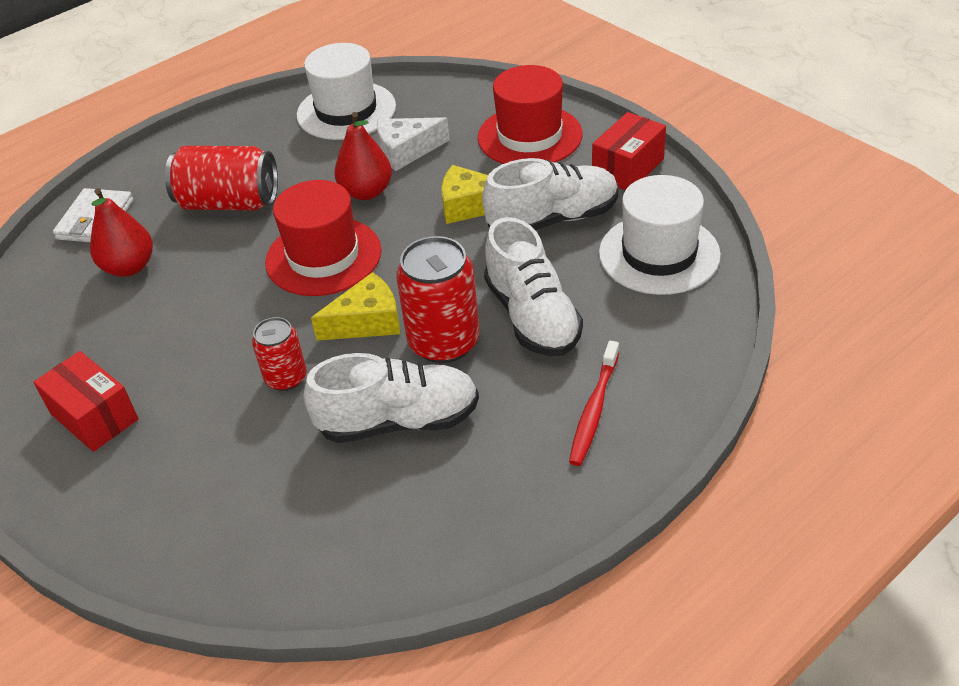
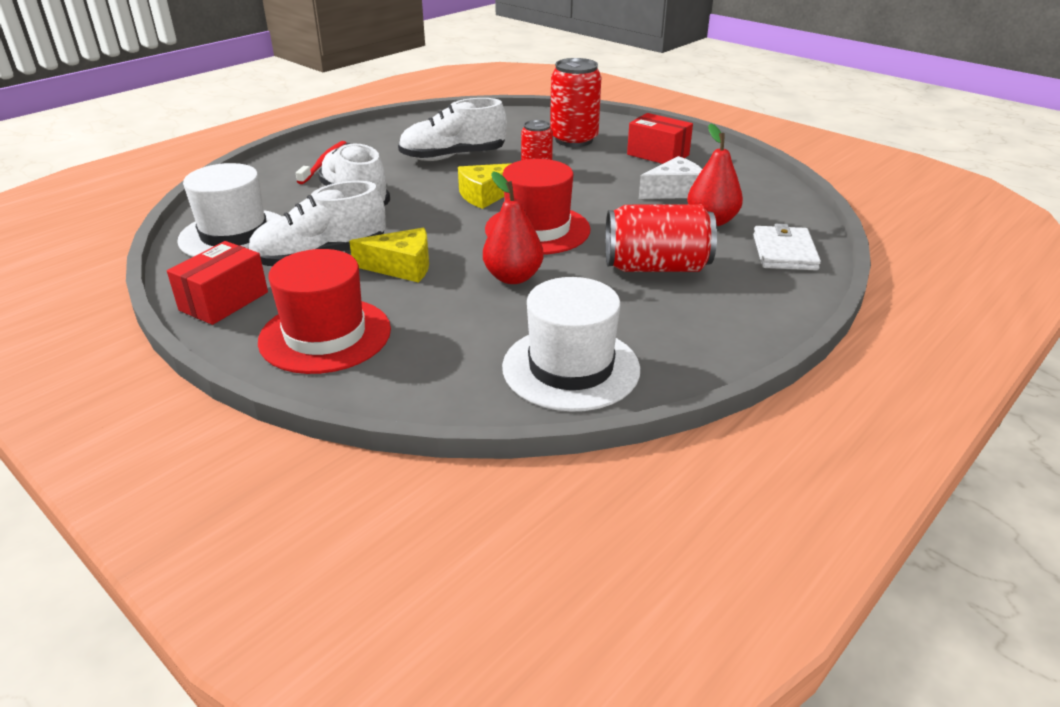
camera: 170 degrees right, 10 degrees down
white cheese [377,117,450,171] -> white cheese moved to [639,156,702,199]
red can [396,236,480,363] -> red can moved to [550,58,601,147]

